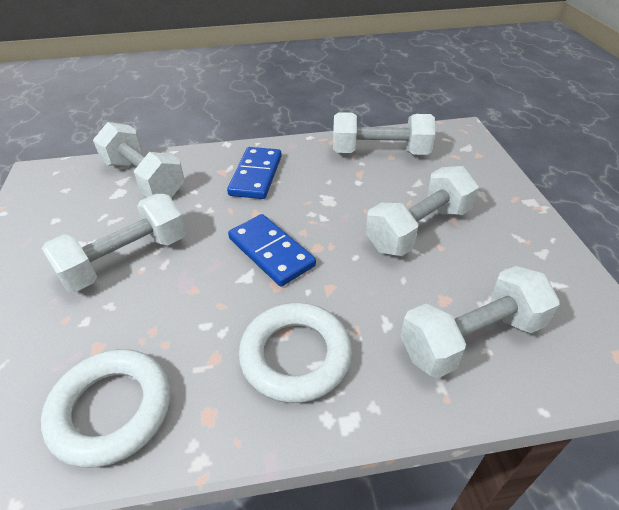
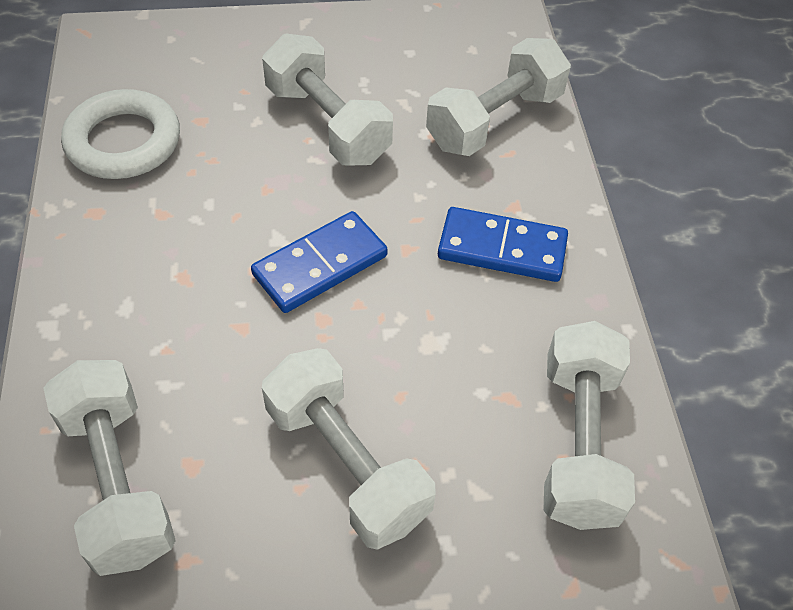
camera: 90 degrees right, 10 degrees up
white ring [239,303,352,403] -> none

